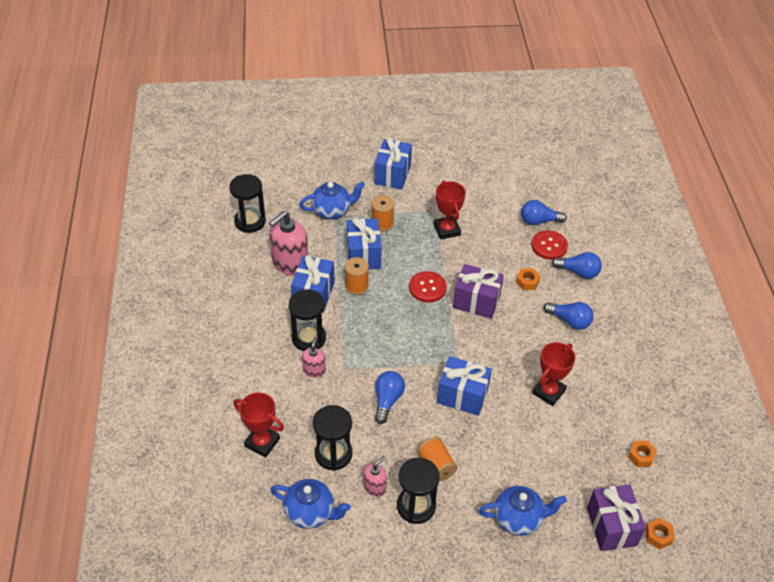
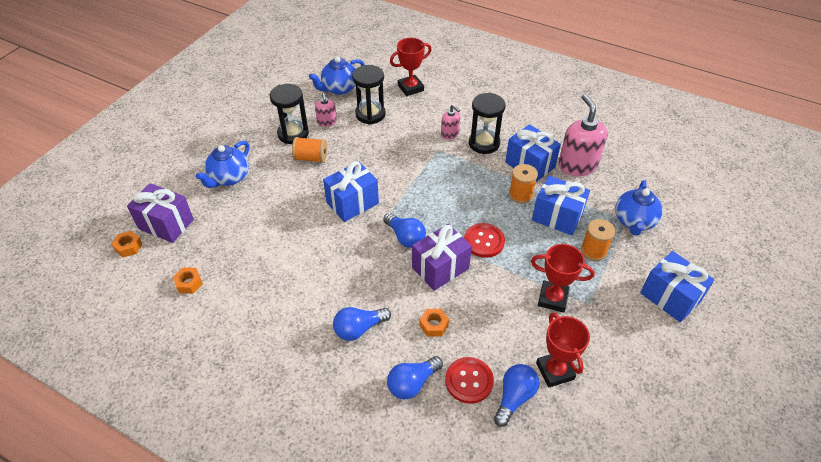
camera: 125 degrees right, 0 degrees up
black hourglass [229,174,266,233] -> none
blue light bulb [375,371,405,424] -> blue light bulb moved to [383,213,426,248]
red trophy [532,342,575,406] -> red trophy moved to [536,312,590,388]

